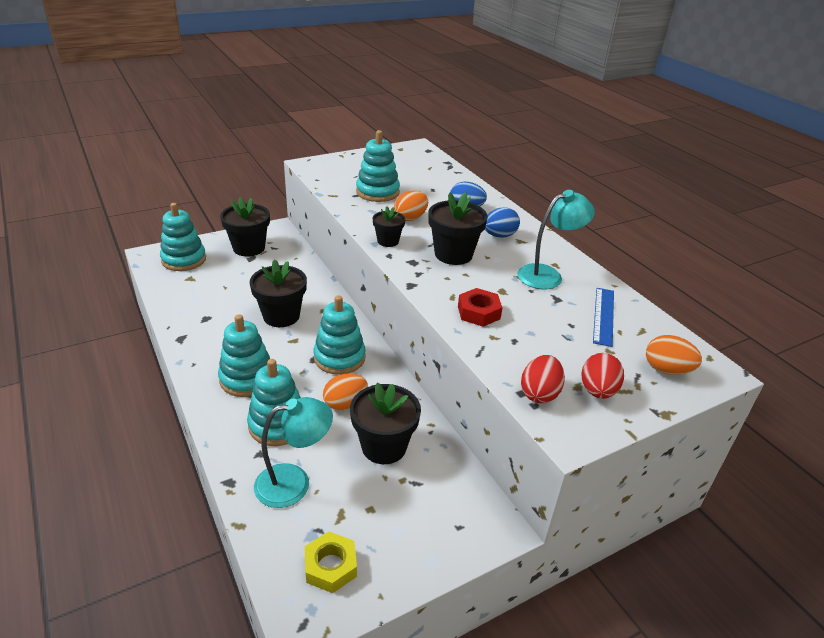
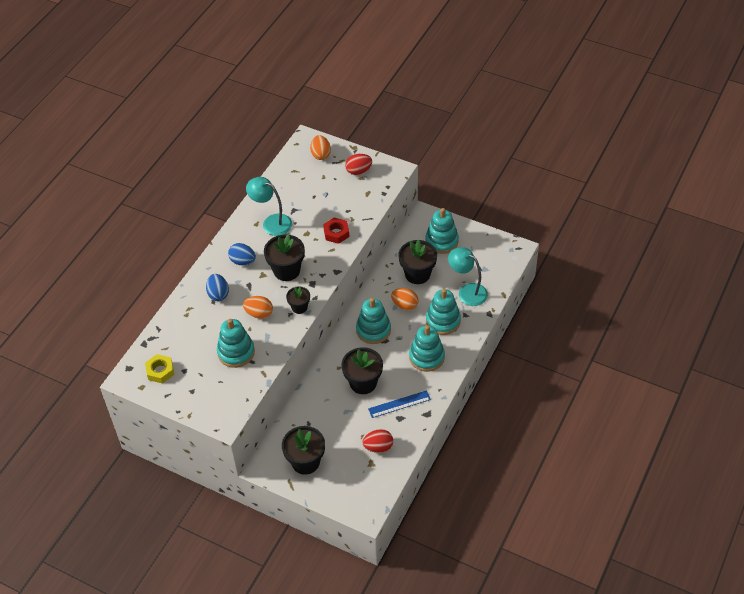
camera: 120 degrees left, 15 degrees up
turquoise stacking toy [160,203,206,271] -> turquoise stacking toy moved to [425,208,459,254]
yellow nut [305,531,357,593] -> yellow nut moved to [145,354,174,384]
red egg [521,355,565,403] -> red egg moved to [363,429,393,453]
blue ruler [593,288,614,347] -> blue ruler moved to [368,390,431,418]

